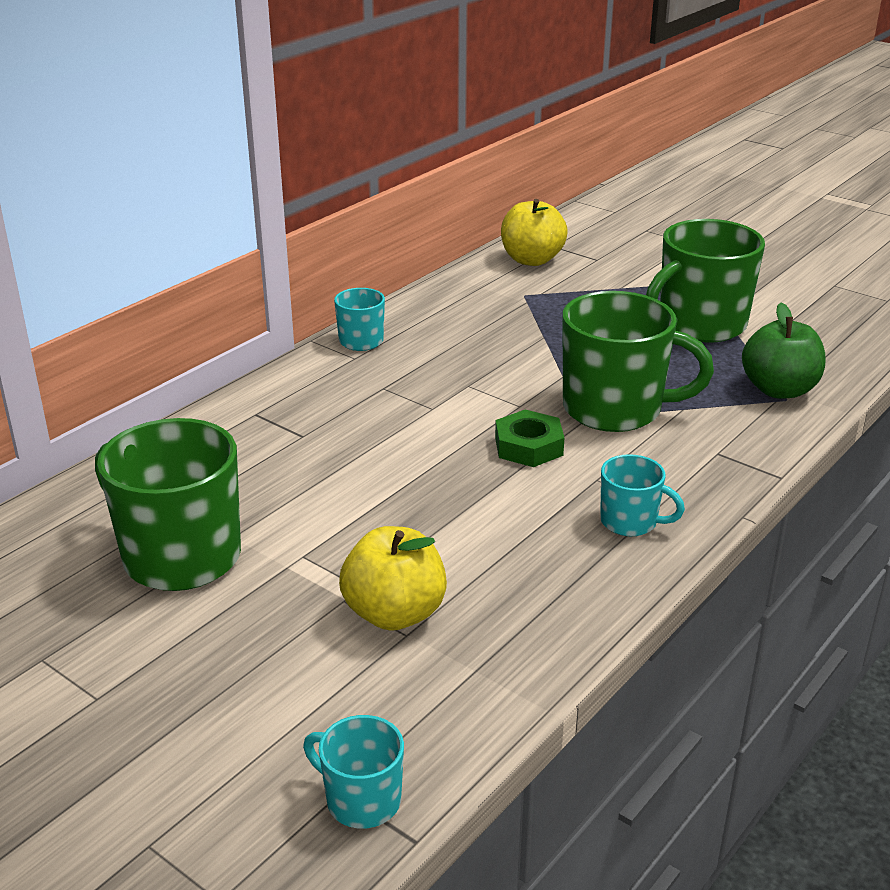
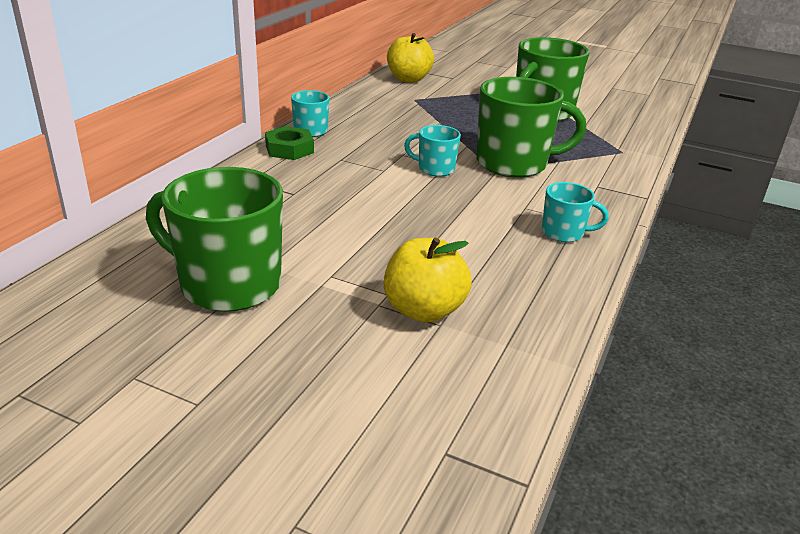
camera: 15 degrees left, 0 degrees up
turquoise mug [303,715,404,828] -> turquoise mug moved to [404,125,461,177]
green nut [495,410,564,467] -> green nut moved to [265,126,314,160]
green apple [742,303,825,399] -> none

